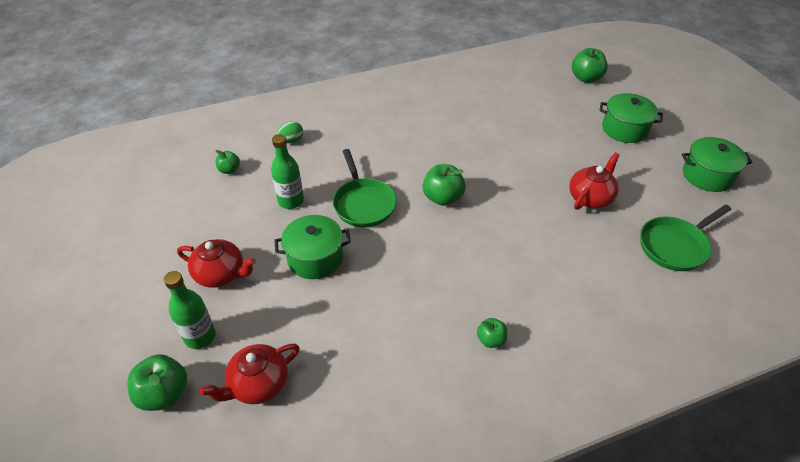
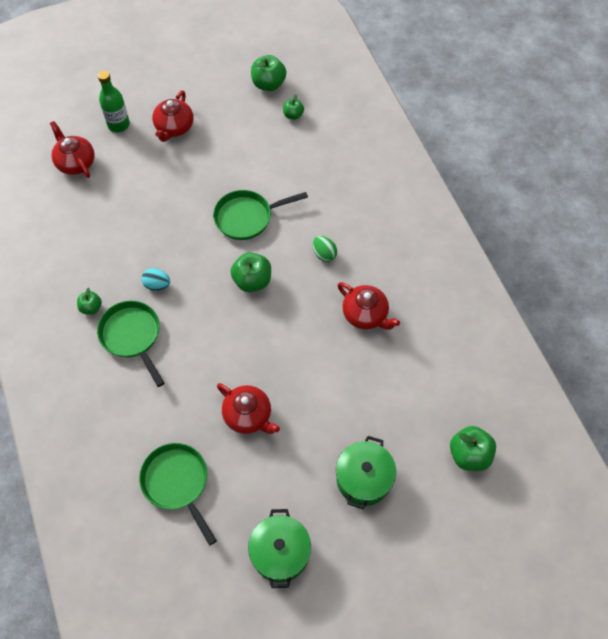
camera: 90 degrees right, 15 degrees up
green apple [127,354,187,411] -> green apple moved to [251,55,286,91]
green bottle [271,134,304,209] -> none
green pot [275,215,351,279] -> none
green egg [276,121,303,143] -> green egg moved to [313,236,337,262]
none -> green pan [97,301,164,387]
none -> turquoise egg [141,268,170,291]
none -> red teapot [337,282,400,330]

